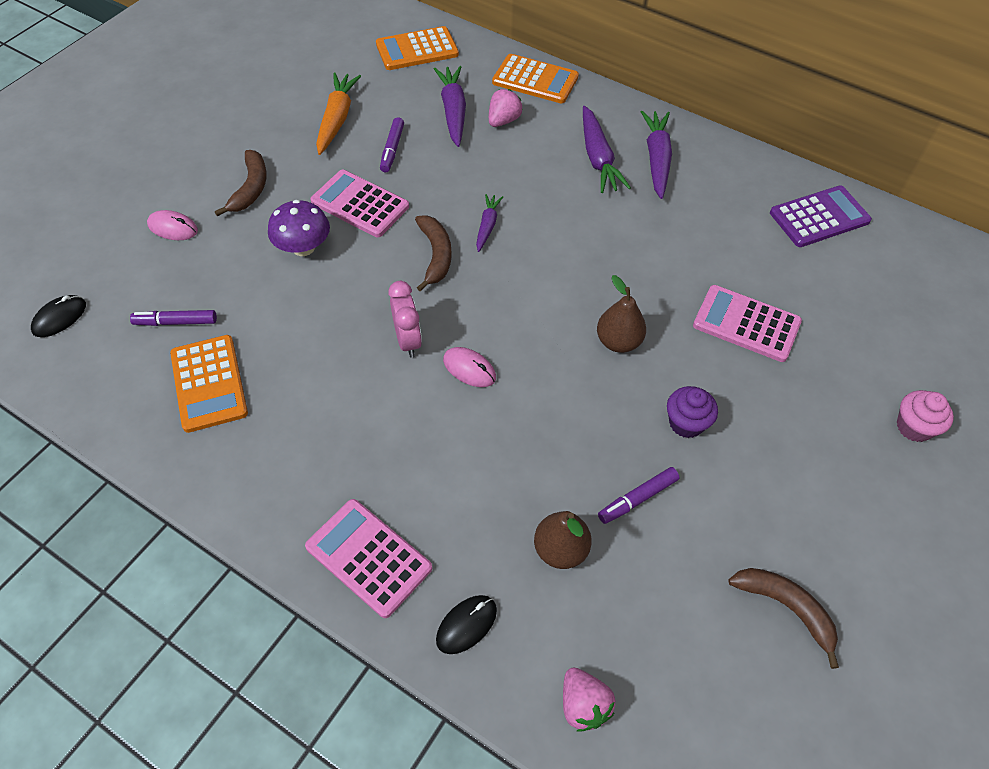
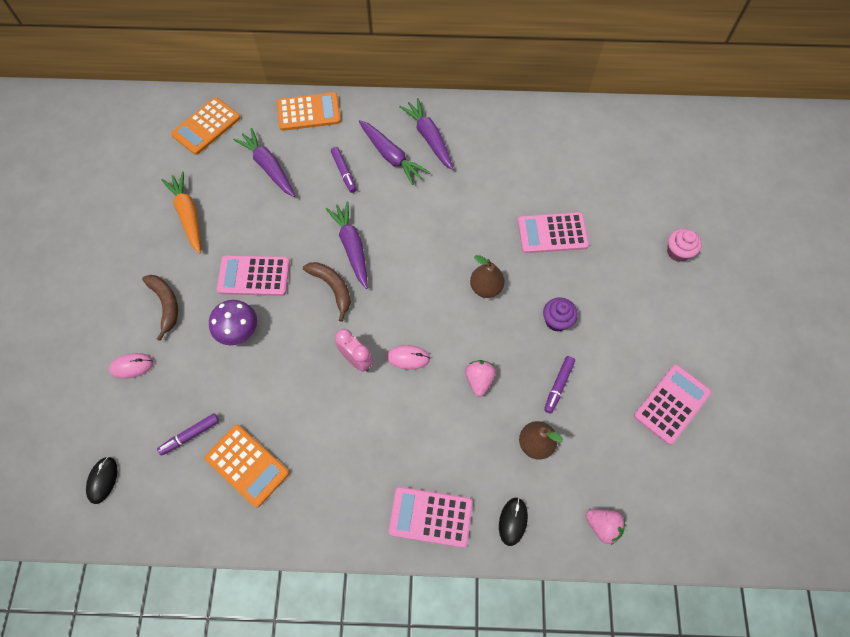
camera: 30 degrees left, 10 degrees up
purple marker [380,117,404,172] -> purple marker moved to [331,147,357,193]
purple carrot [476,194,503,252] -> purple carrot [326,201,368,289], size x1.70
pink strawberry [489,89,523,127] -> pink strawberry moved to [465,360,496,397]
brown banana [728,568,839,669] -> pink calculator [634,364,711,445]
purple calculator [770,186,872,247] -> none

